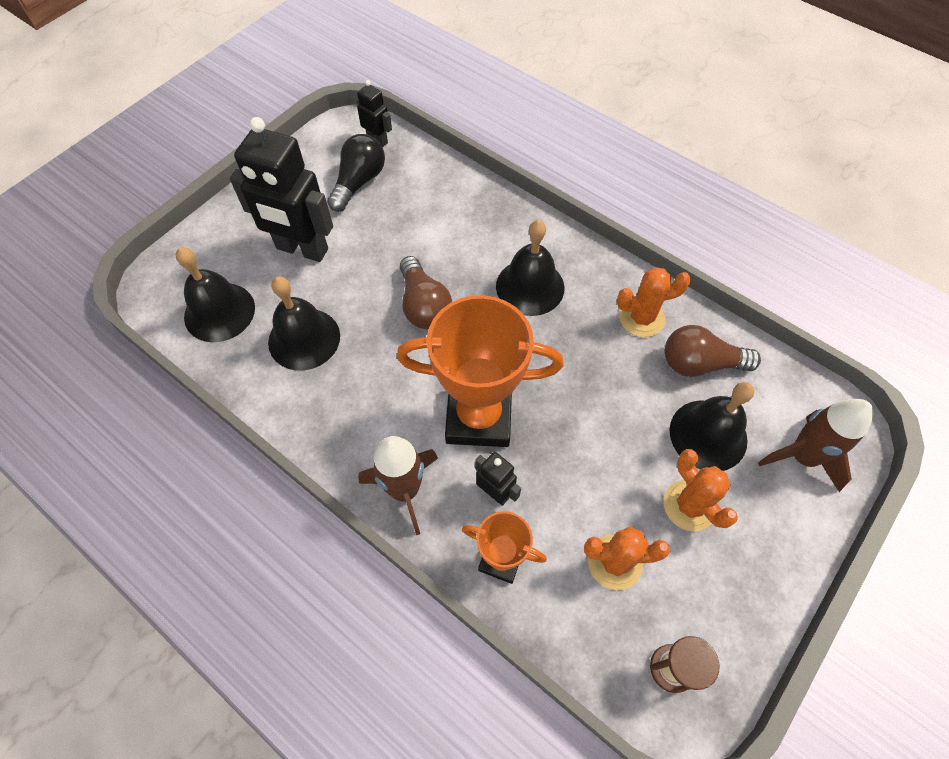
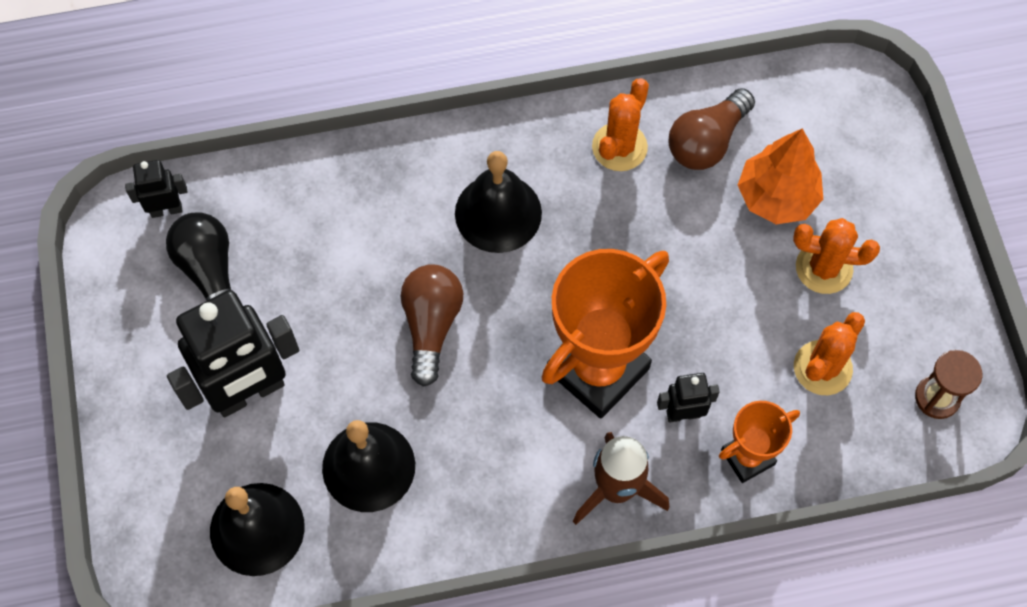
camera: 50 degrees left, 5 degrees up
brown light bulb [400,256,452,329] -> brown light bulb turned 105 degrees counterclockwise [401,264,463,387]
black bell [670,382,754,471] -> orange tree [738,128,823,224]
brown rocket [758,399,873,492] -> none

